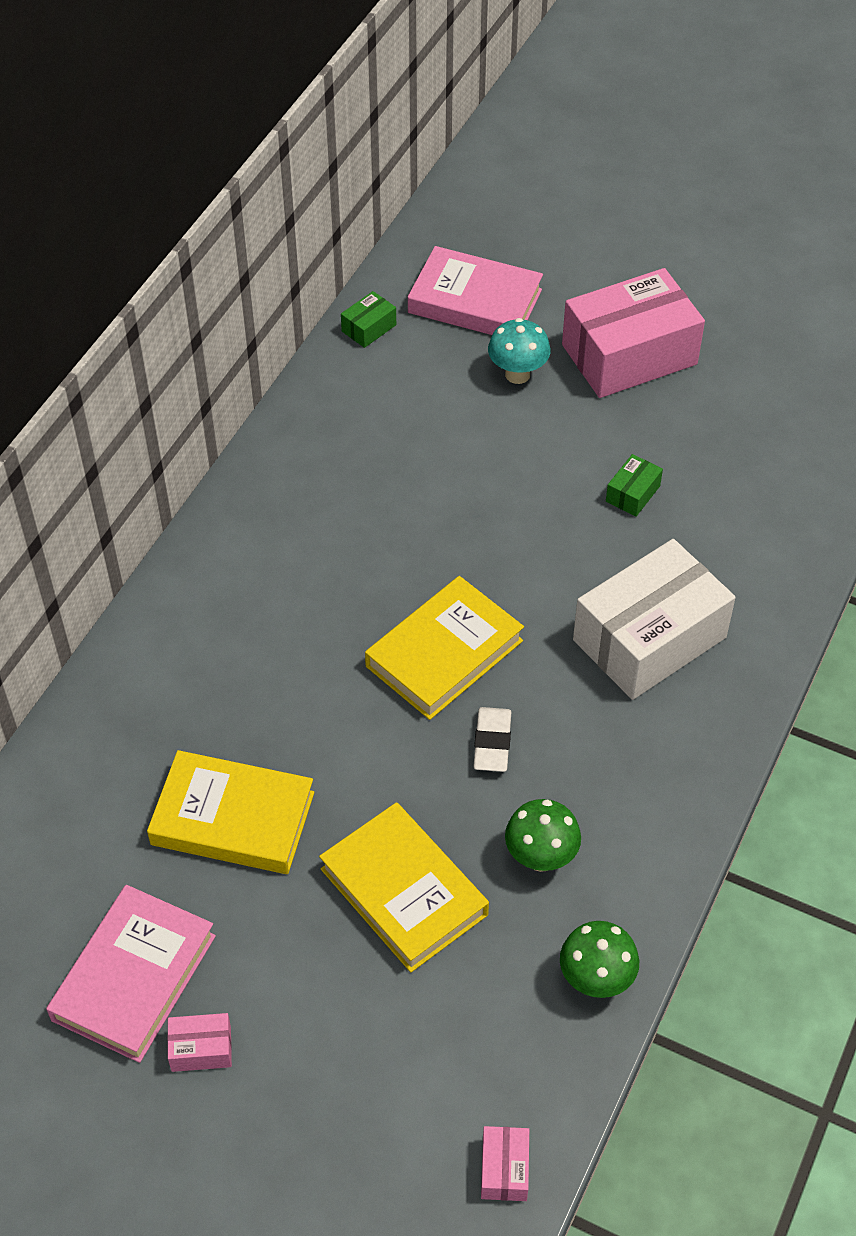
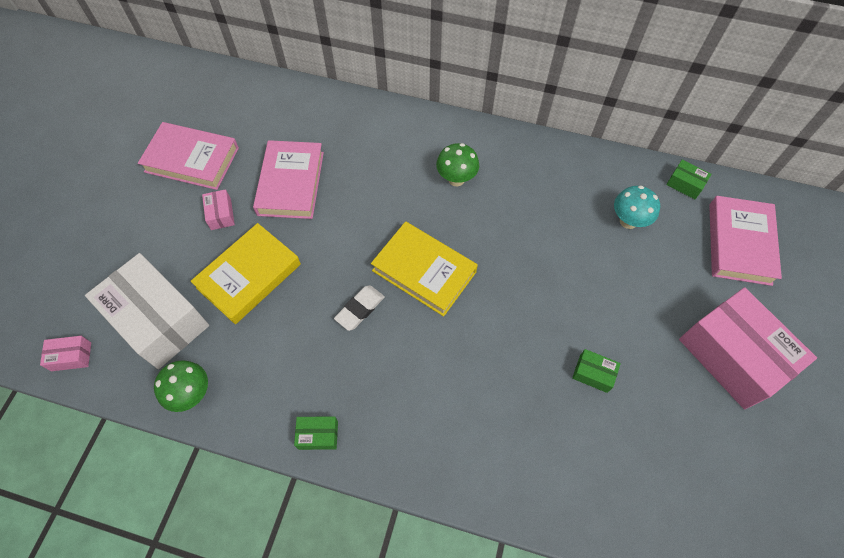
camera: 80 degrees right, 10 degrees up
yellow book [147,750,314,874] -> pink book [253,140,324,219]
pink box [167,1013,232,1072] -> pink box moved to [202,189,235,230]
white eraser [473,707,511,772] -> white eraser turned 45 degrees counterclockwise [334,285,385,331]
turquoise mushroom [488,318,550,384] -> turquoise mushroom moved to [614,185,660,229]
green mushroom [505,799,581,872] -> green mushroom moved to [436,143,479,186]
white box [573,539,736,700] -> white box moved to [85,253,209,369]
none -> green box [294,417,338,450]

